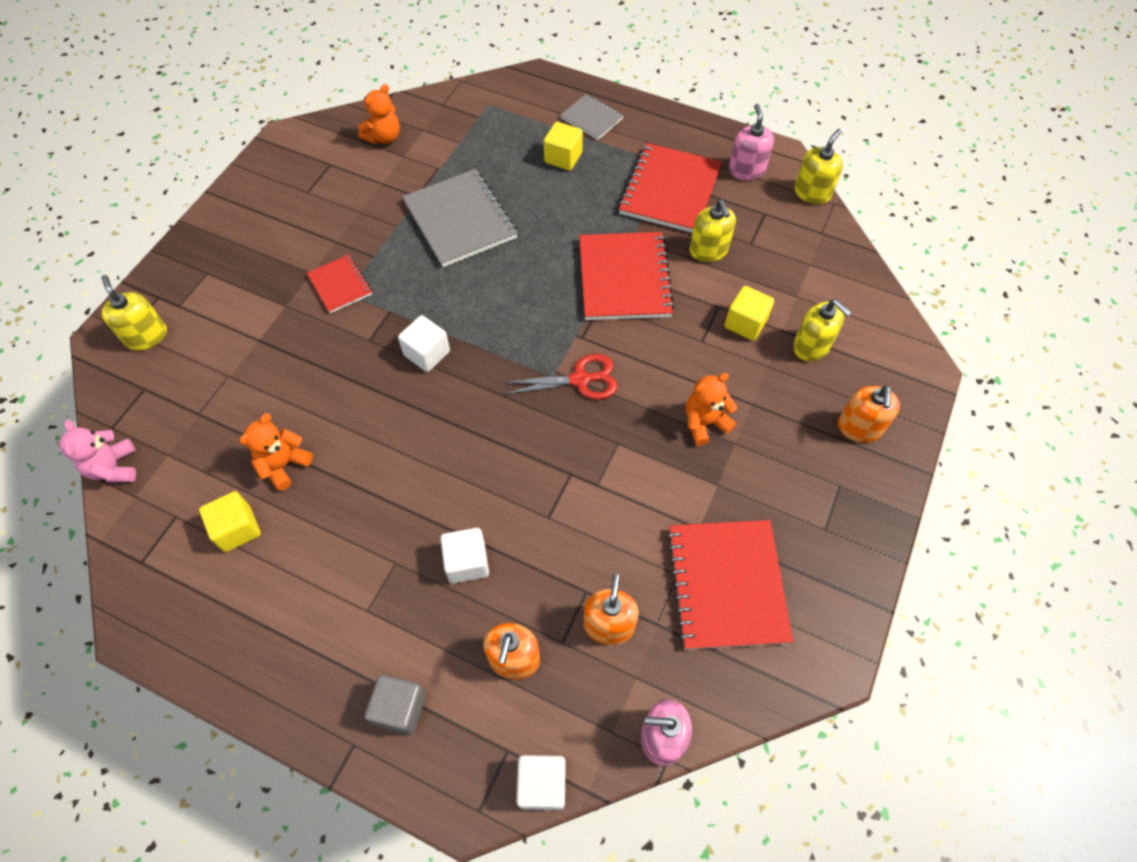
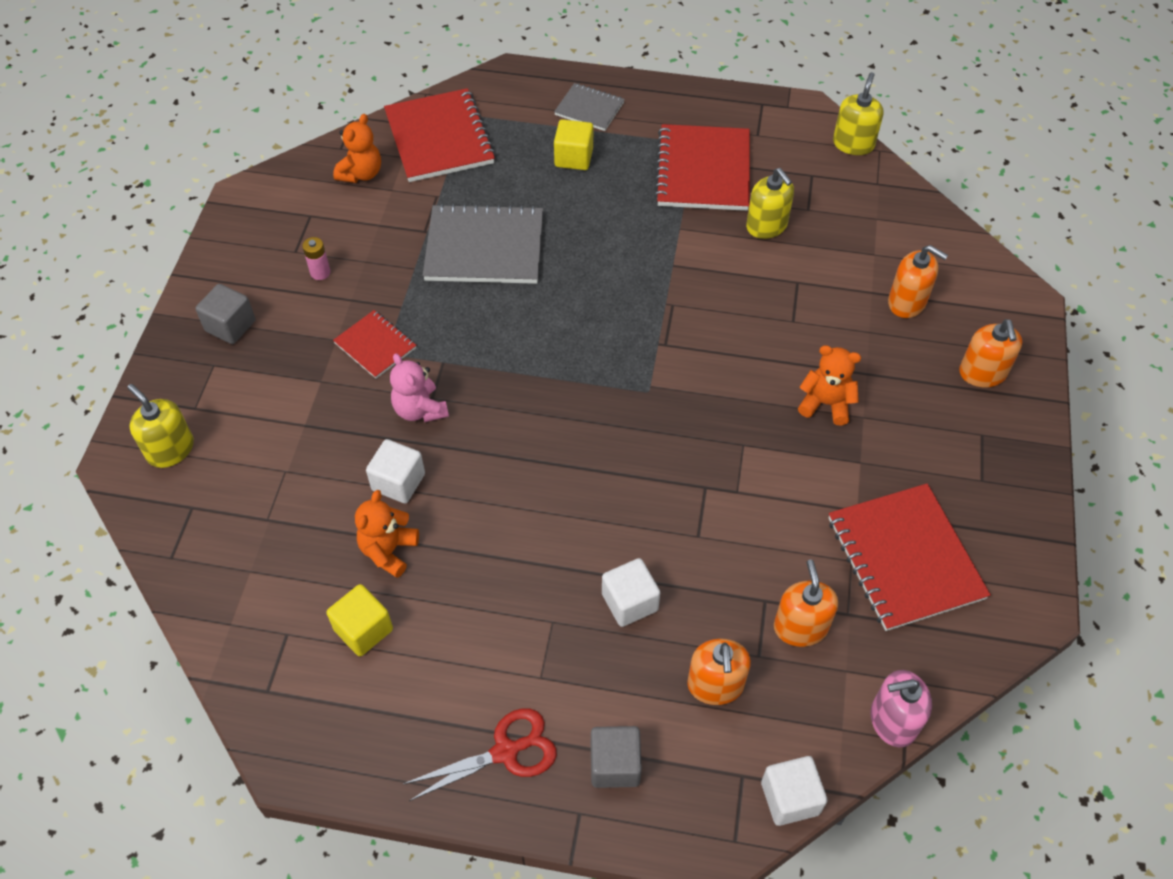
camera: 15 degrees left, 5 degrees down
pink teddy bear [59,420,136,482] -> pink teddy bear moved to [390,353,449,422]
white cube [398,315,450,372] -> white cube moved to [366,439,425,503]
grey notebook [403,169,518,267] -> grey notebook turned 45 degrees counterclockwise [423,203,543,284]
red scissors [502,354,618,399] -> red scissors moved to [403,708,557,801]
red notebook [579,232,675,320] -> red notebook moved to [384,88,496,182]
orange teddy bear [686,373,737,446] -> orange teddy bear turned 60 degrees clockwise [798,345,861,425]
yellow cube [725,286,774,341] -> none
pink soap dispenser [729,104,774,180] -> none
yellow soap dispenser [793,299,852,361] -> orange soap dispenser [888,245,948,318]
none -> grey cube [195,284,255,344]
none -> pink battery [302,237,330,280]

